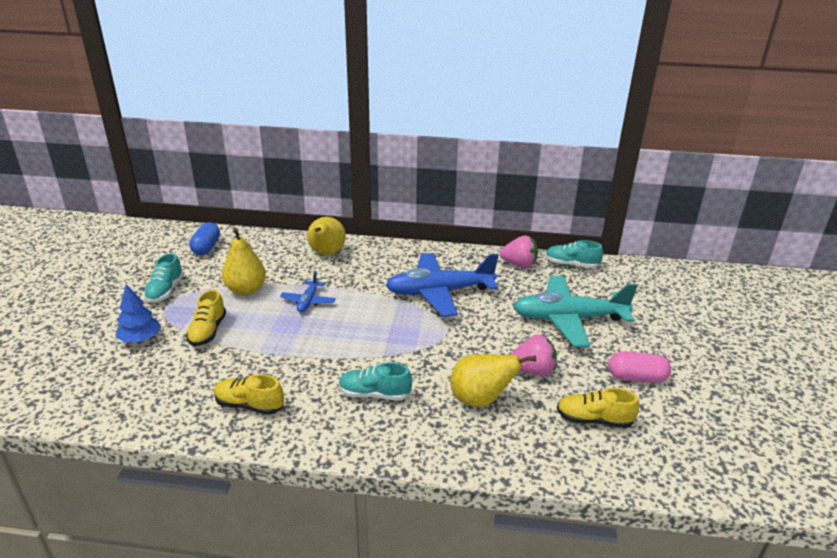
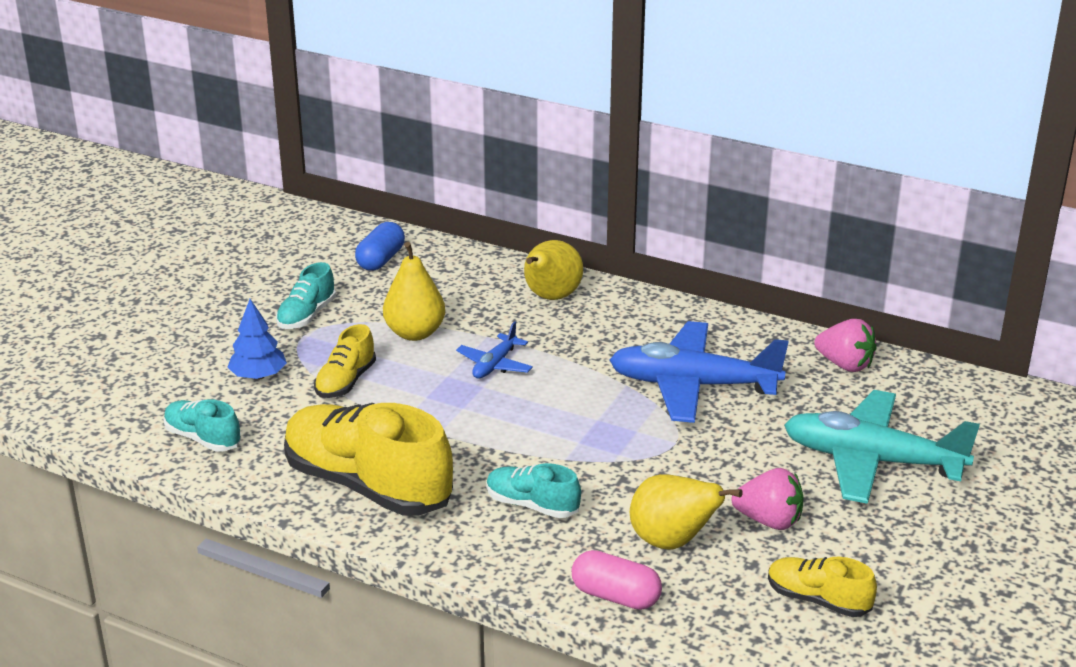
camera: 20 degrees right, 0 degrees up
yellow shoe [214,374,284,415] -> yellow shoe [284,403,453,516], size x2.02
turquoise shoe [545,240,603,268] -> turquoise shoe moved to [164,399,241,452]
pink capsule [608,351,671,383] -> pink capsule moved to [572,550,662,610]

